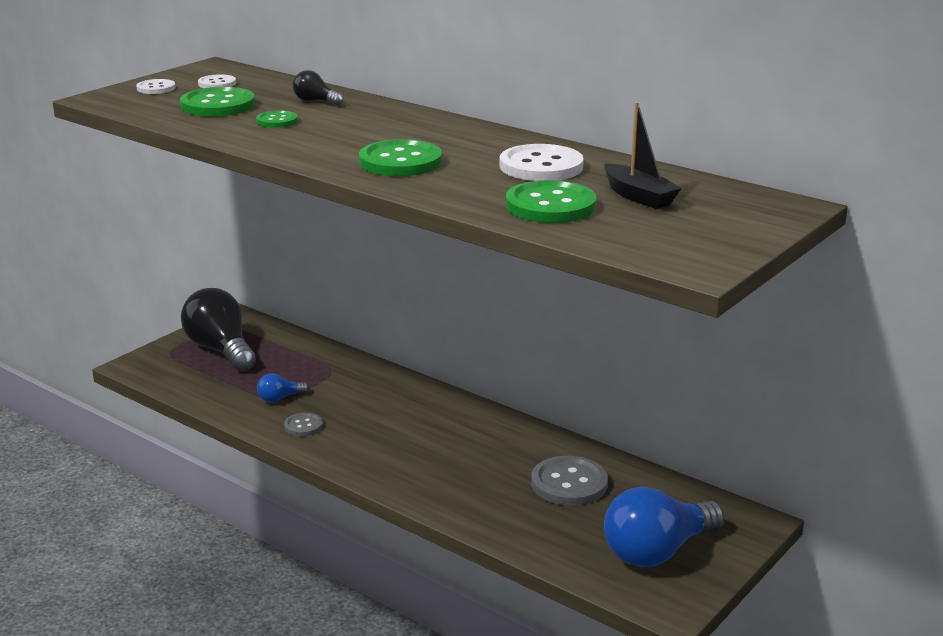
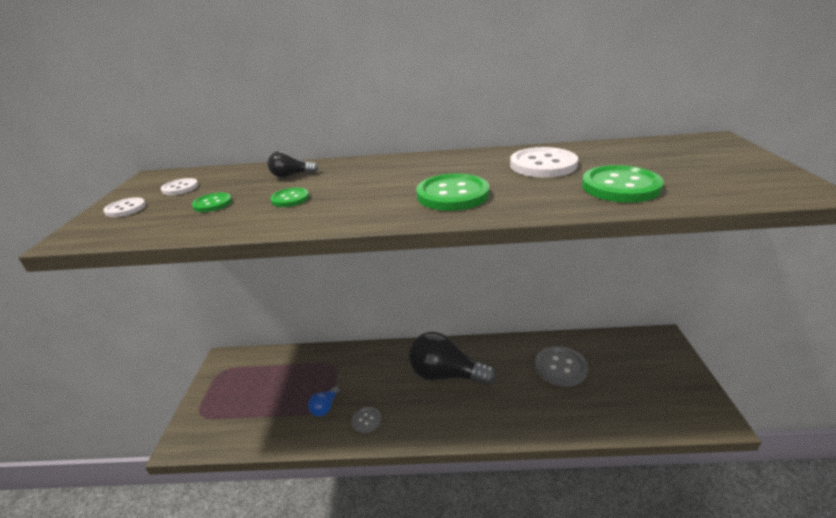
camera: 35 degrees left, 5 degrees up
green button [180,87,255,117] -> green button [192,192,232,212], size x0.54
black light bulb [181,288,256,372] -> black light bulb moved to [409,332,497,386]
black boat [604,102,682,209] -> none
blue light bulb [604,487,725,567] -> none

